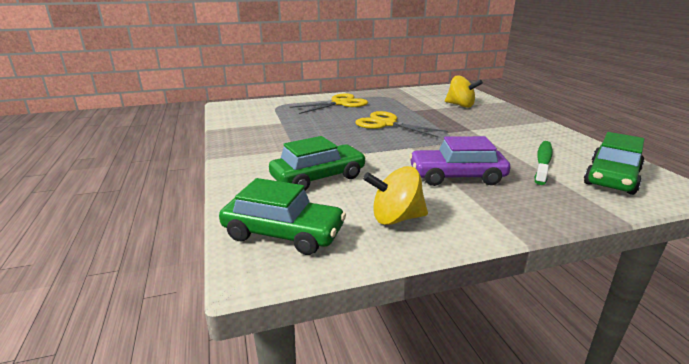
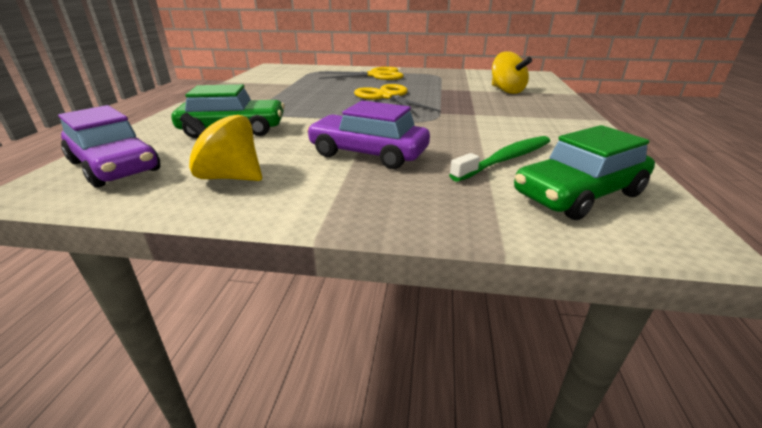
camera: 25 degrees right, 5 degrees up
green car [219,178,346,255] -> purple car [58,105,160,188]

